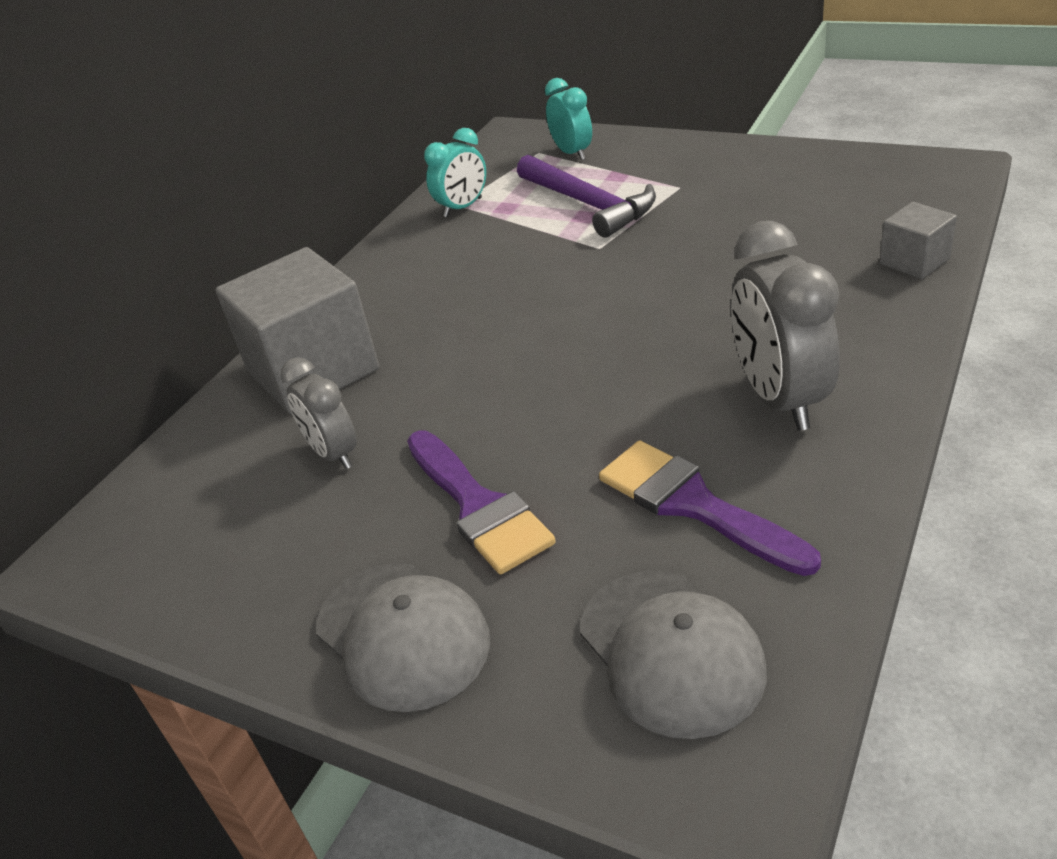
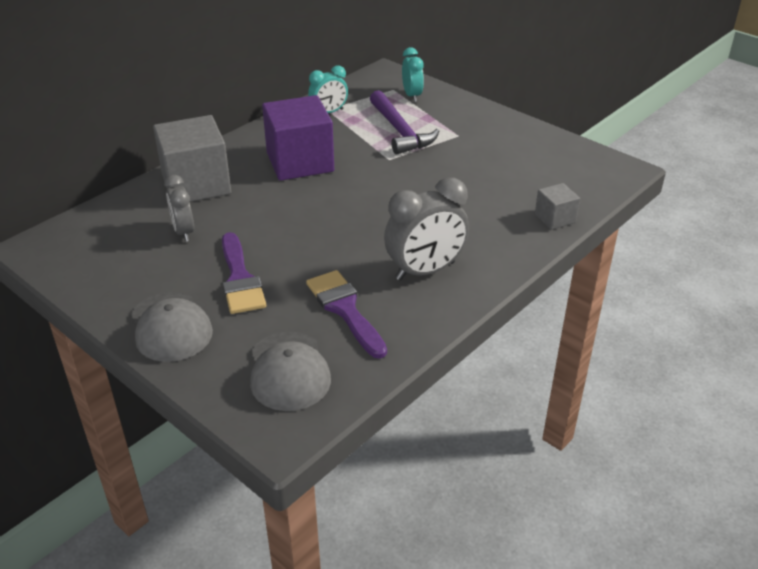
camera: 10 degrees right, 0 degrees up
grey clock [731,221,840,431] -> grey clock turned 120 degrees counterclockwise [384,177,469,280]
none -> purple cube [262,95,334,181]

